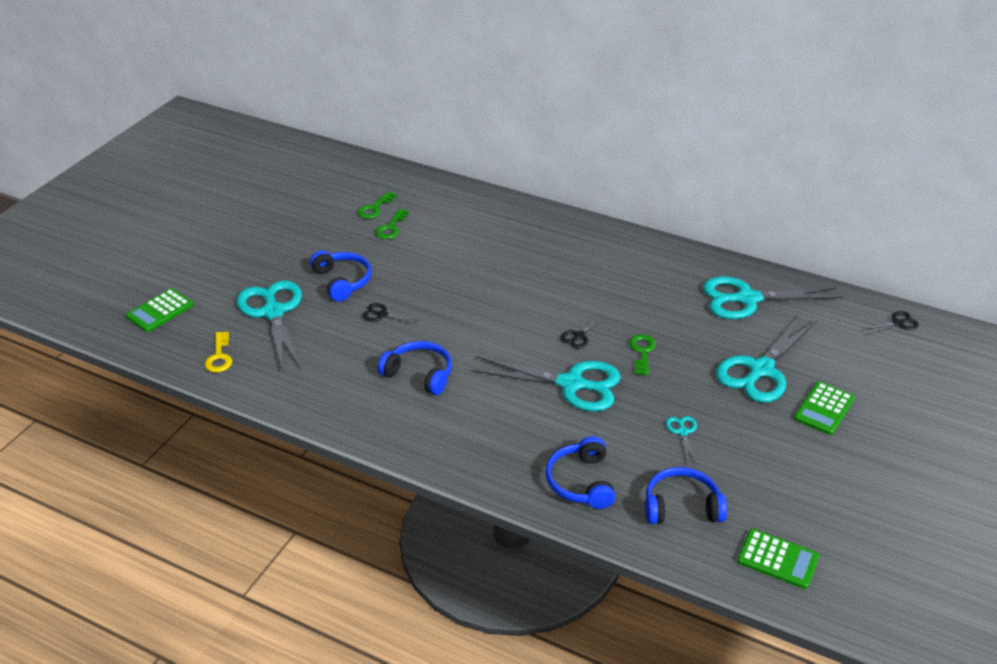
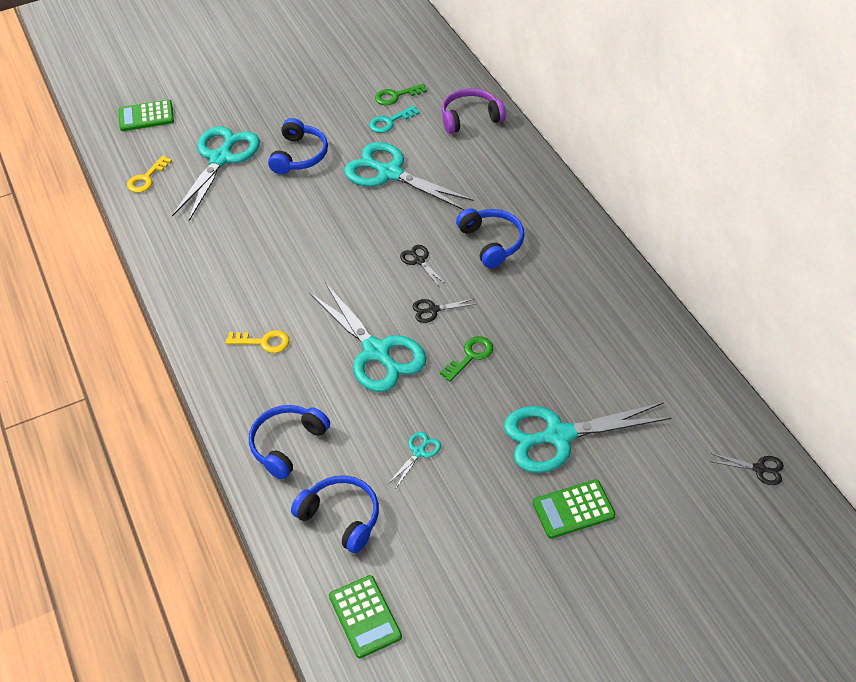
camera: 40 degrees right, 10 degrees up
black scissors [362,303,421,325] -> black scissors moved to [400,245,446,286]
green key [376,209,409,239] -> turquoise key [369,105,420,133]
blue headphones [378,341,452,395] -> blue headphones moved to [456,208,525,268]
turquoise scissors [703,277,842,319] -> turquoise scissors moved to [344,142,474,210]
none -> yellow key [225,330,290,353]
none -> purple headphones [441,88,506,134]

